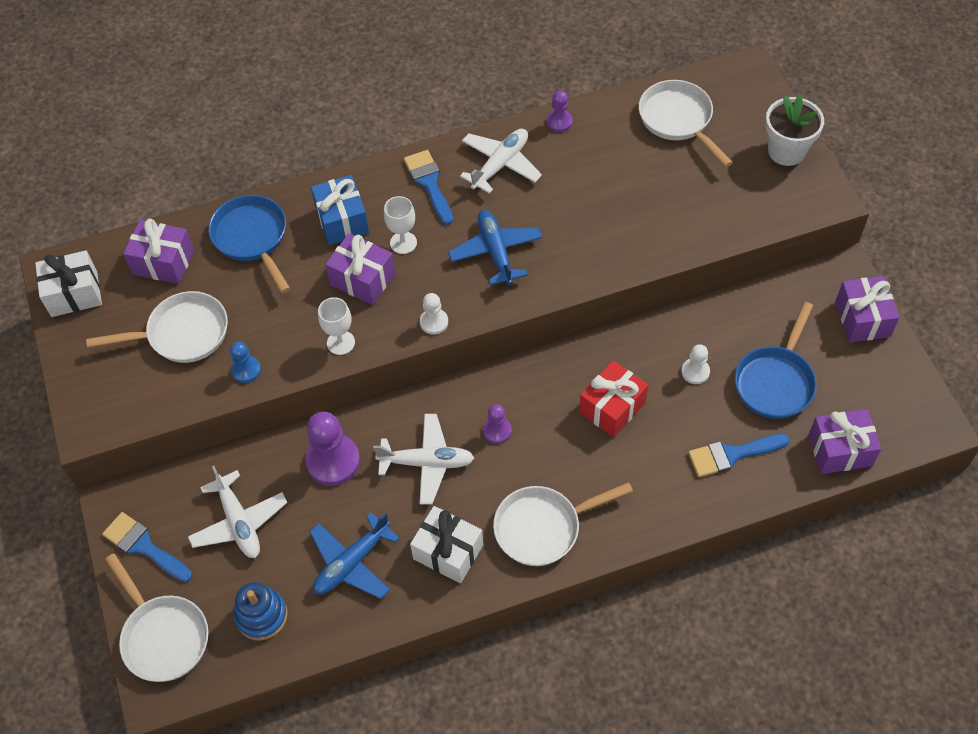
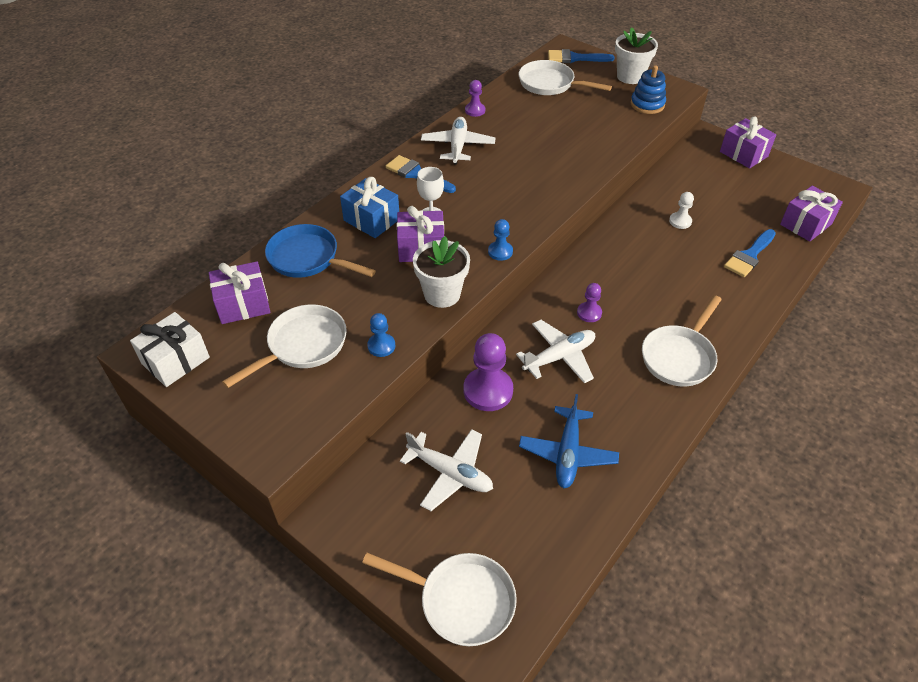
camera: 35 degrees left, 10 degrees down
blue brush [102,512,192,582] -> blue brush moved to [548,49,615,63]
blue stacking toy [234,582,288,641] -> blue stacking toy moved to [630,65,666,114]
white goblet [318,297,355,355] -> white flower pot [413,236,470,308]
white gift [410,506,483,583] -> none
white pawn [420,293,448,335] -> blue pawn [488,219,513,261]
blue plane [448,210,543,285] -> none
red gift [579,360,648,437] -> none
blue pan [735,302,817,419] -> none

